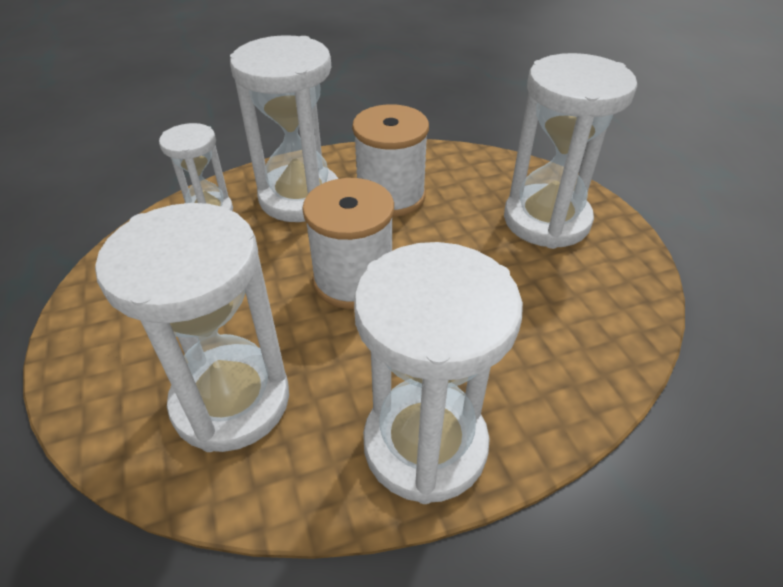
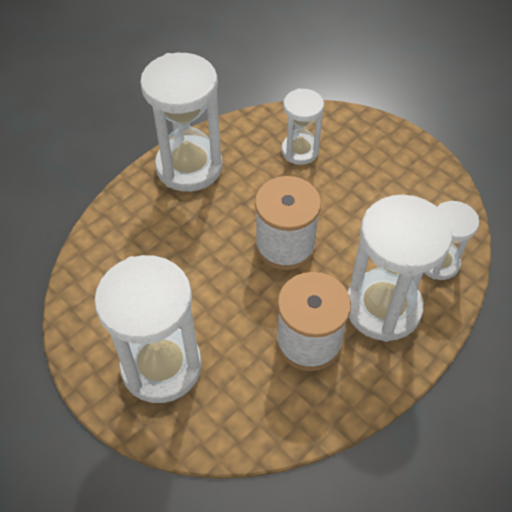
camera: 155 degrees right, 10 degrees up
white hourglass [95,203,289,452] -> white hourglass [281,88,324,165], size x0.58

